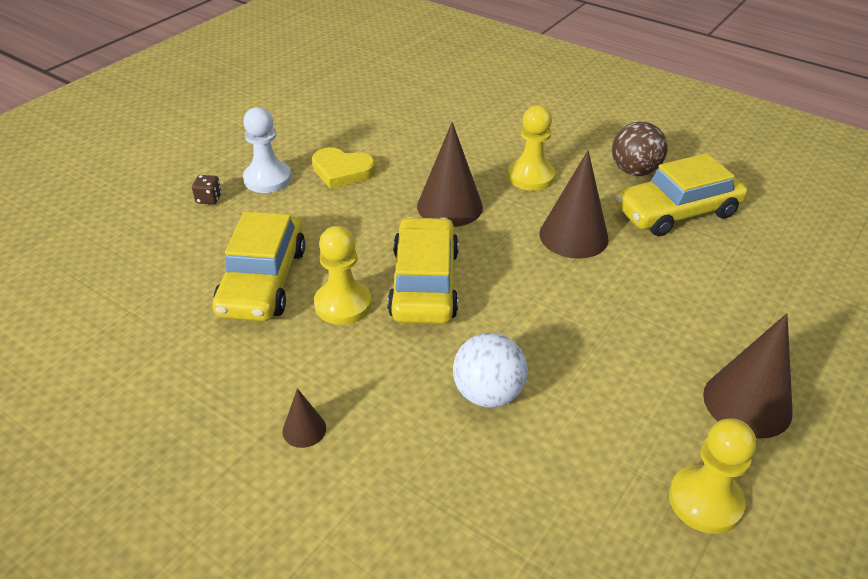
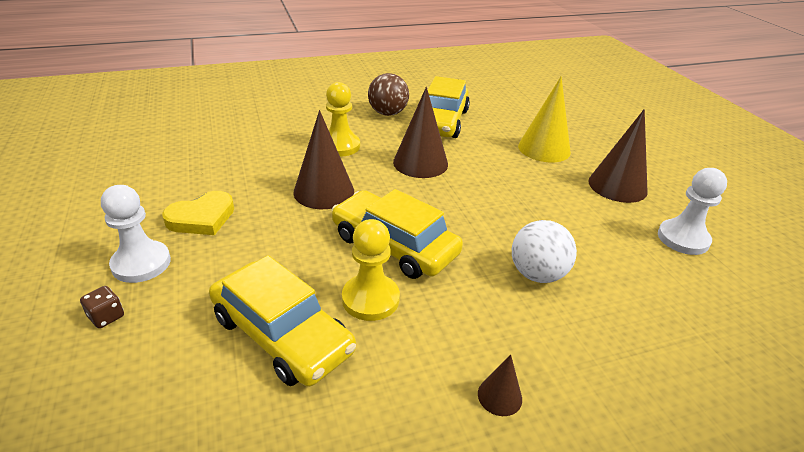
camera: 55 degrees left, 5 degrees down
yellow pawn [669,418,756,534] -> white pawn [658,168,727,255]
none -> yellow cone [518,76,571,162]

